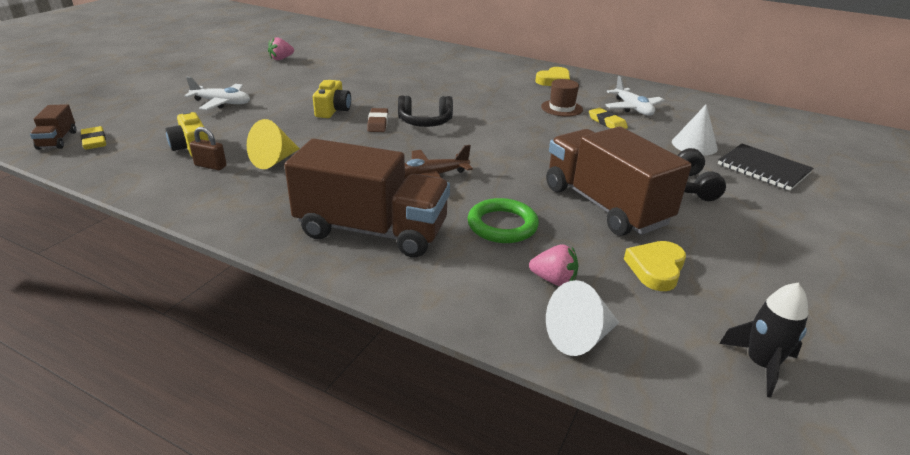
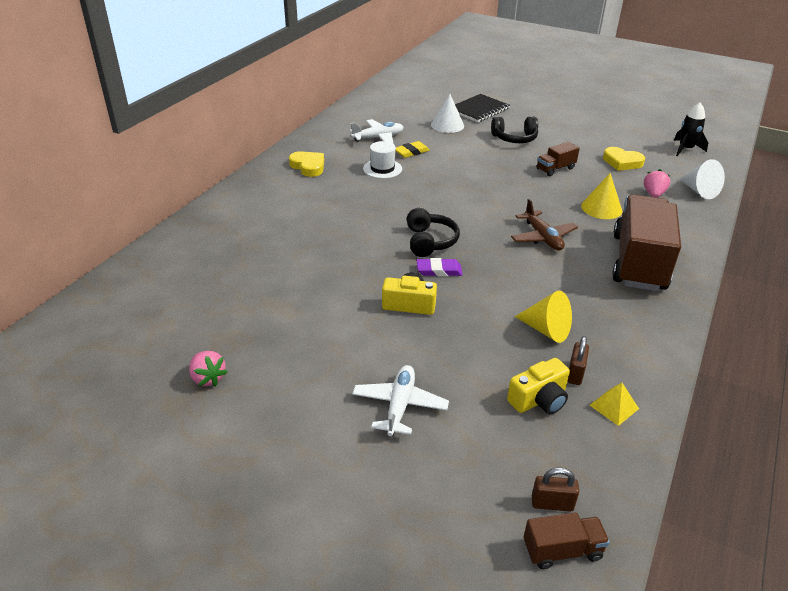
camera: 90 degrees left, 5 degrees up
yellow eraser [80,126,106,150] -> brown padlock [532,468,579,512]
brown eraser [367,108,388,132] -> purple eraser [417,258,463,276]
green ring [468,198,539,243] -> yellow cone [581,173,622,219]
brown hat [541,79,583,117] -> white hat [363,141,402,179]
brown truck [546,127,692,236] -> brown truck [536,142,580,176], size x0.44
none -> yellow pyramid [590,383,639,426]

